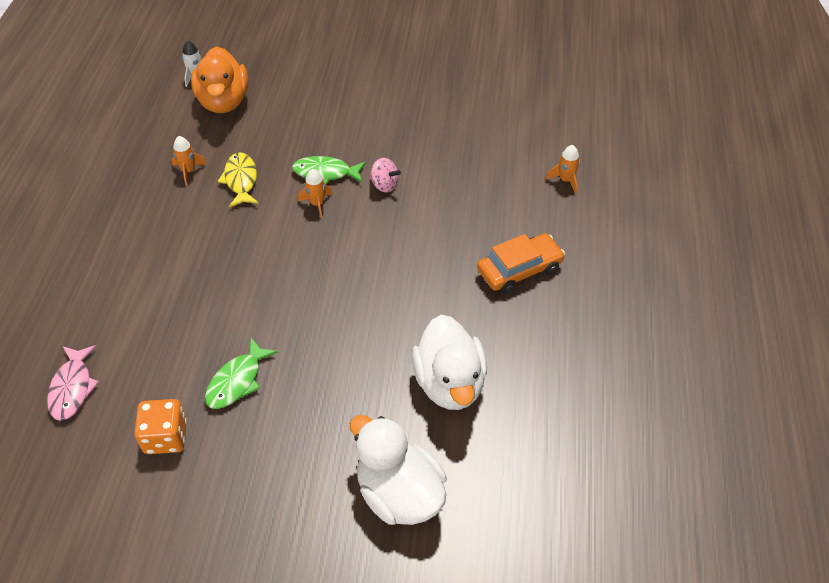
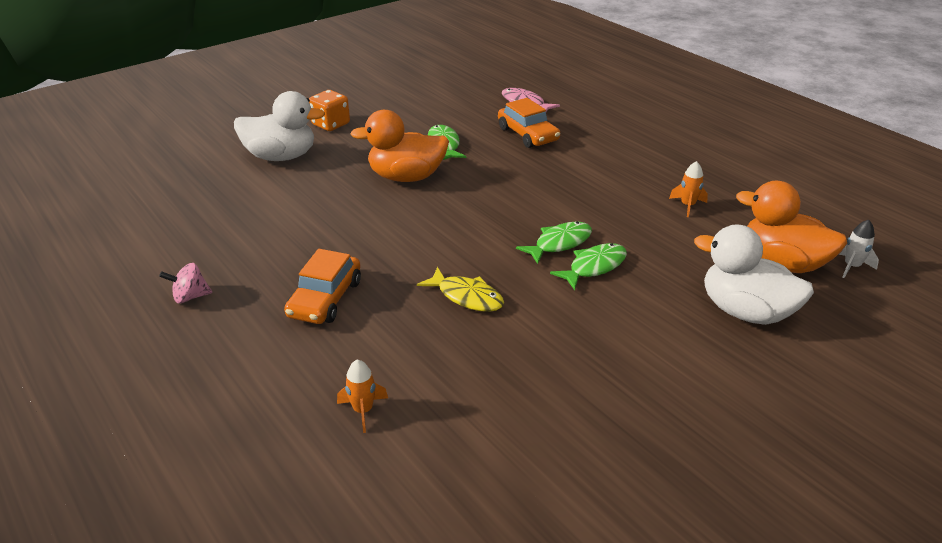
camera: 135 degrees right, 15 degrees down
orange dice [134,399,187,454] -> orange dice moved to [309,90,350,131]
yellow fish [218,152,259,208] -> yellow fish moved to [417,267,504,312]
orange rocket [298,169,333,219] -> green fish [516,221,592,264]
pink spinning top [370,158,401,193] -> pink spinning top moved to [159,263,212,303]
white duck [412,315,487,410] -> white duck moved to [694,224,814,325]
none -> orange duck [350,110,449,182]
none -> orange car [498,98,560,148]

